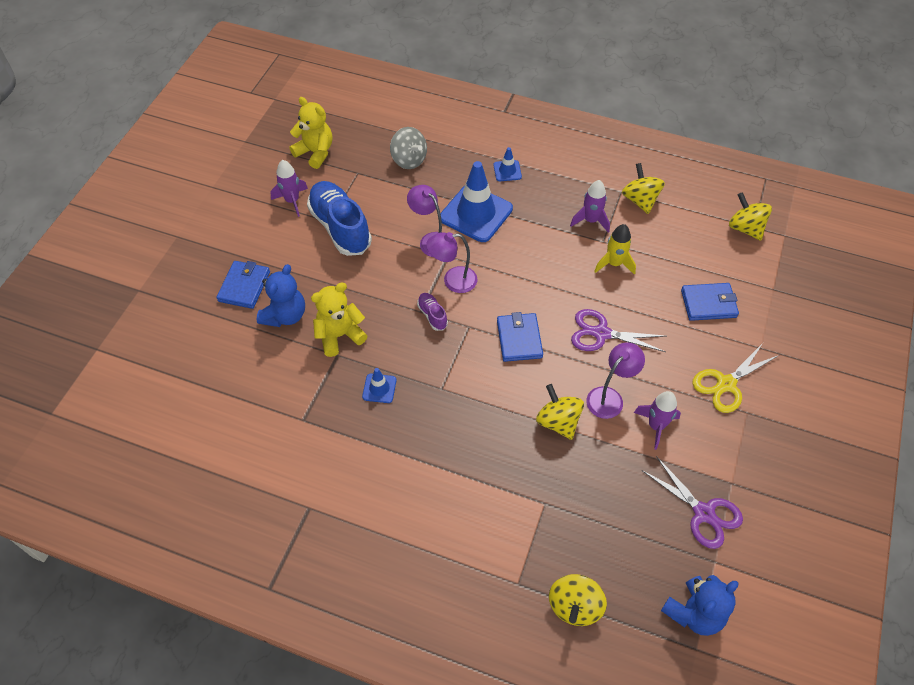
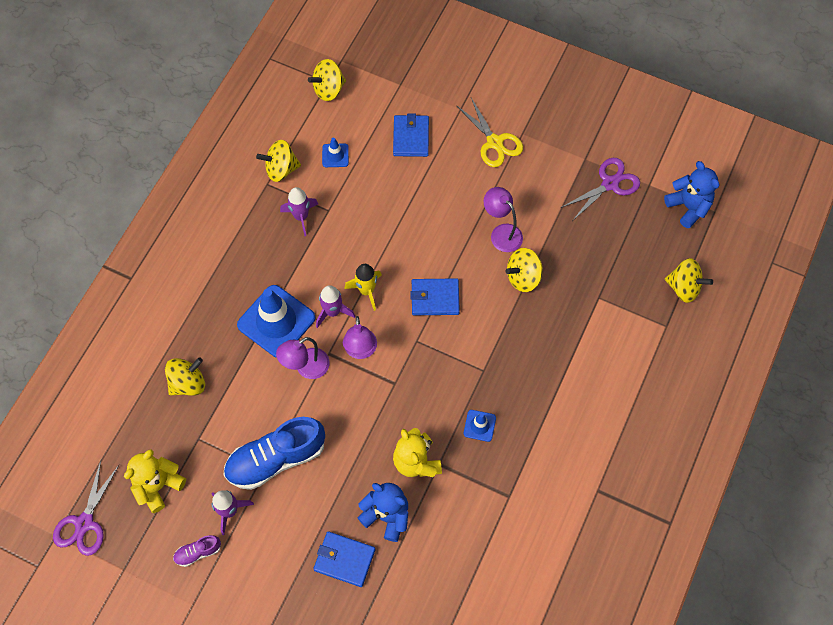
camera: 85 degrees left, 10 degrees up
grey spinning top [390,127,427,169] -> yellow spinning top [165,357,205,396]
purple shoe [417,293,448,331] -> purple shoe moved to [173,535,221,567]
blue traffic cone [493,147,522,181] -> blue traffic cone moved to [322,138,349,167]
purple scissors [571,309,666,352] -> purple scissors moved to [53,460,119,556]
yellow rocket [594,224,636,275] -> yellow rocket moved to [344,264,382,311]
purple rocket [634,391,681,450] -> purple rocket moved to [316,285,355,328]

